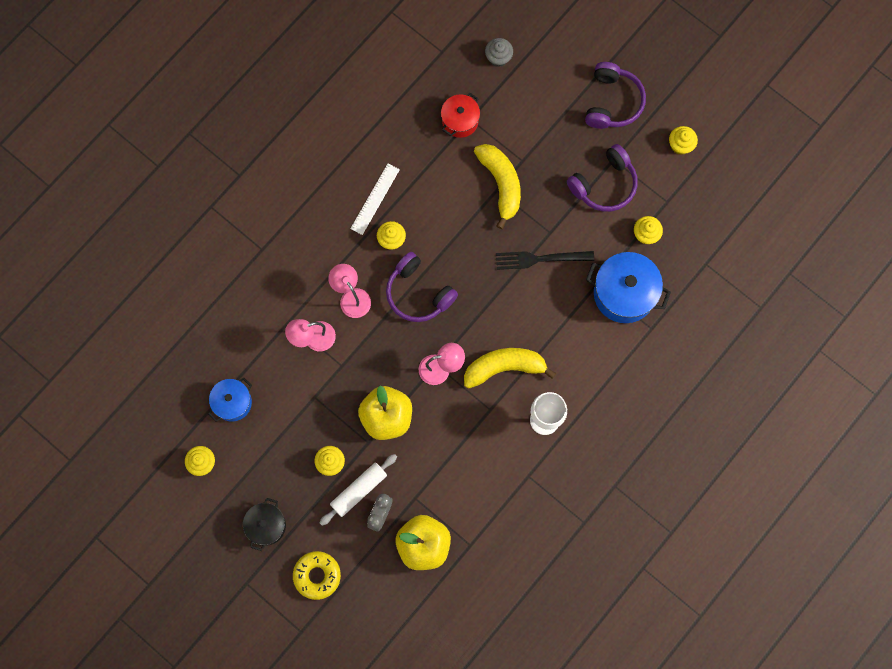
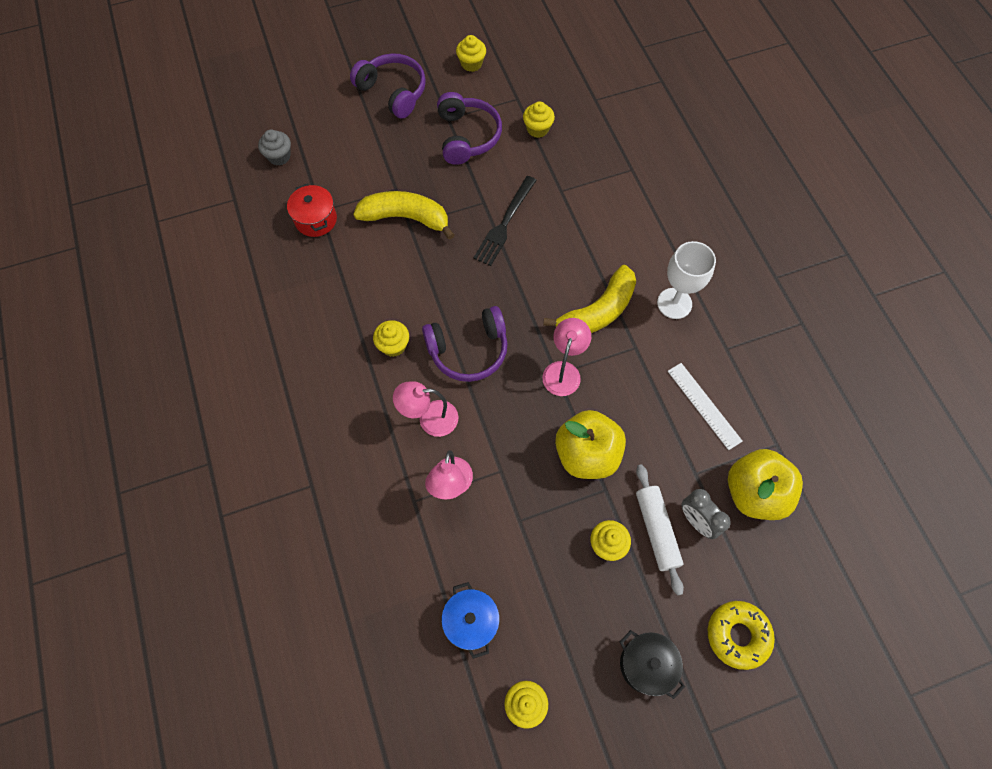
camera: 60 degrees left, 10 degrees down
white ruler [350,164,400,235] -> white ruler moved to [668,363,743,450]
yellow banana [464,348,556,388] -> yellow banana turned 150 degrees counterclockwise [543,265,636,333]
blue pot [586,252,671,323] -> none

